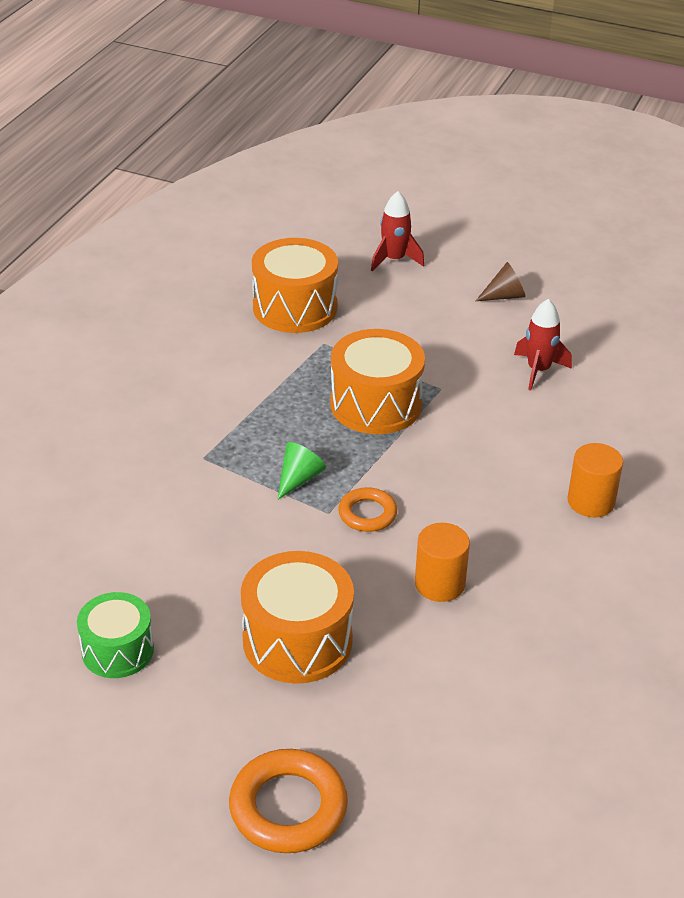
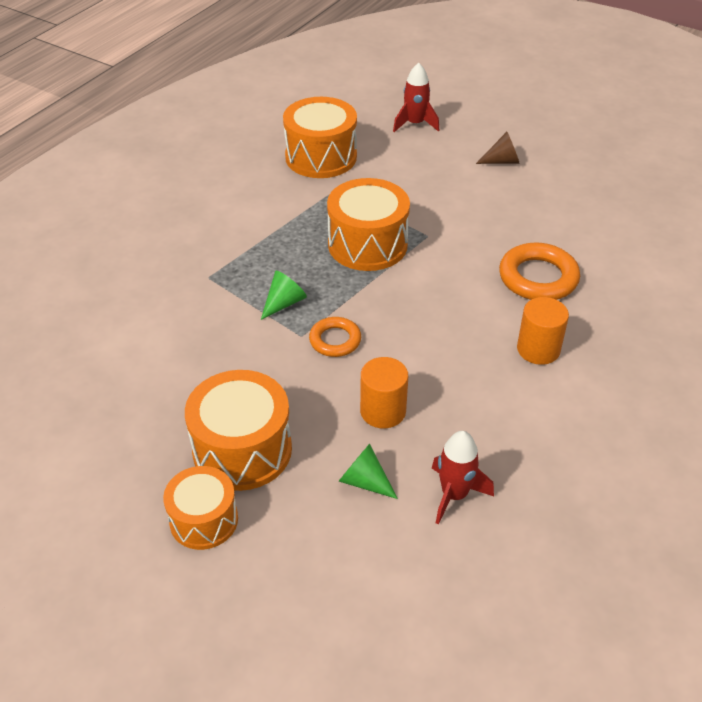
camera: 10 degrees right, 5 degrees up
green drum [77,592,154,678] -> none
orange ring [229,749,348,853] -> orange ring moved to [499,242,580,300]
red rocket [514,299,572,391] -> red rocket moved to [432,431,494,525]
none -> orange drum [163,466,238,550]
none -> green cone [339,444,398,499]

